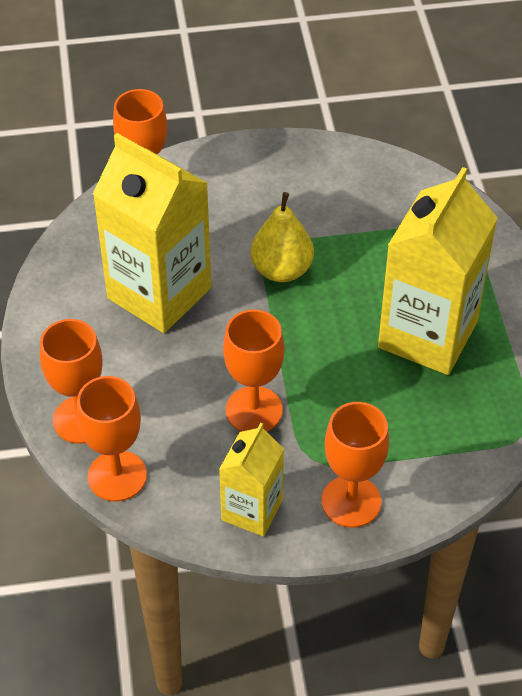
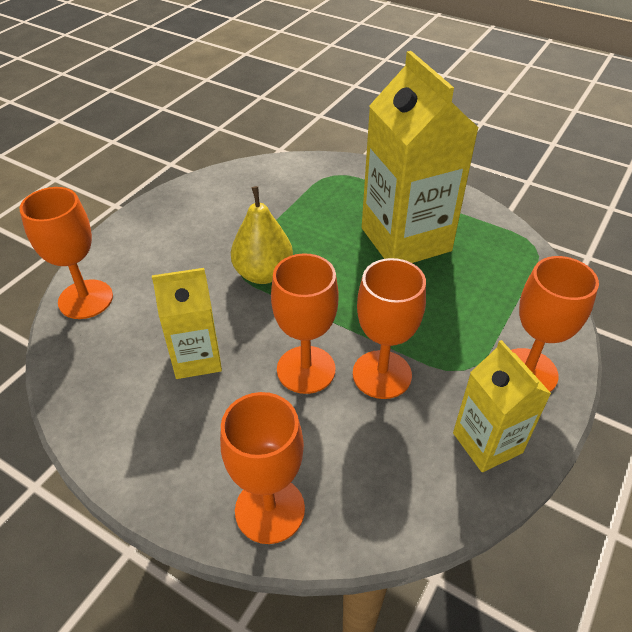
camera: 50 degrees left, 5 degrees down
orange goblet [76,376,147,502] -> orange goblet moved to [271,253,339,394]
yellow carton [93,133,211,333] -> yellow carton [152,268,222,379], size x0.56

